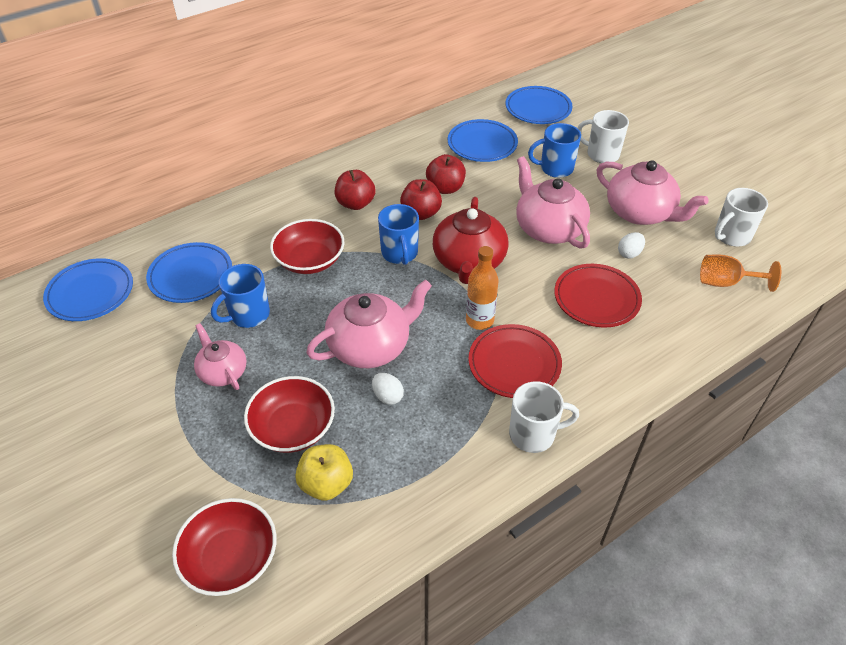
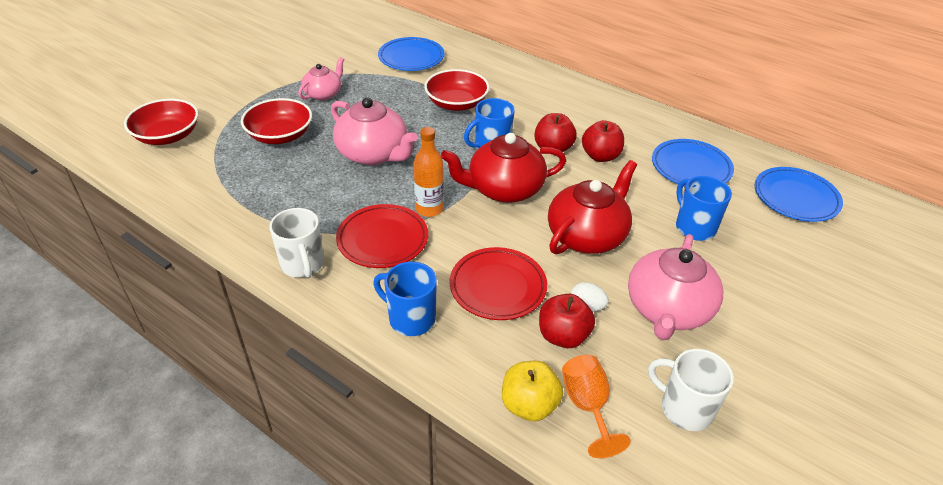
camera: 70 degrees right, 5 degrees down
blue plate [43,258,133,321] -> none
blue mug [211,264,270,328] -> blue mug moved to [373,262,437,336]
yellow apple [295,444,353,501] -> yellow apple moved to [502,361,563,421]
red apple [335,170,376,210] -> red apple moved to [539,294,595,348]
white egg [372,373,404,405] -> none
pink teapot [516,156,590,249] -> red teapot [548,160,637,254]
white mug [577,110,629,163] -> none

